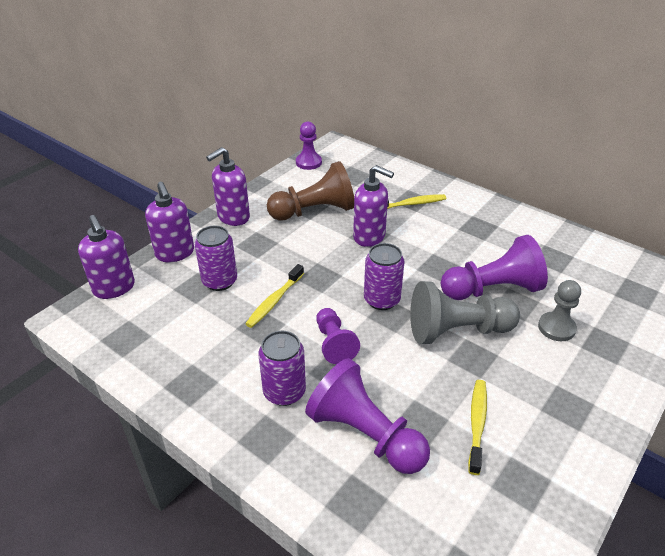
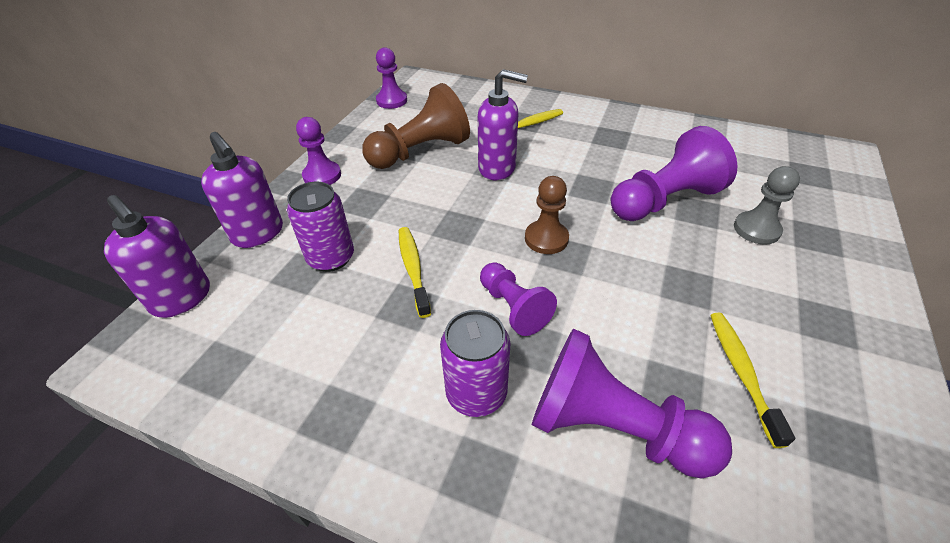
camera: 15 degrees left, 5 degrees up
purple soap dispenser [206,147,250,226] -> purple pawn [296,117,341,185]
yellow toothbrush [245,264,304,328] -> yellow toothbrush turned 150 degrees clockwise [399,227,431,318]
purple can [364,243,405,310] -> brown pawn [525,176,569,254]
grey pawn [410,281,520,344] -> none

